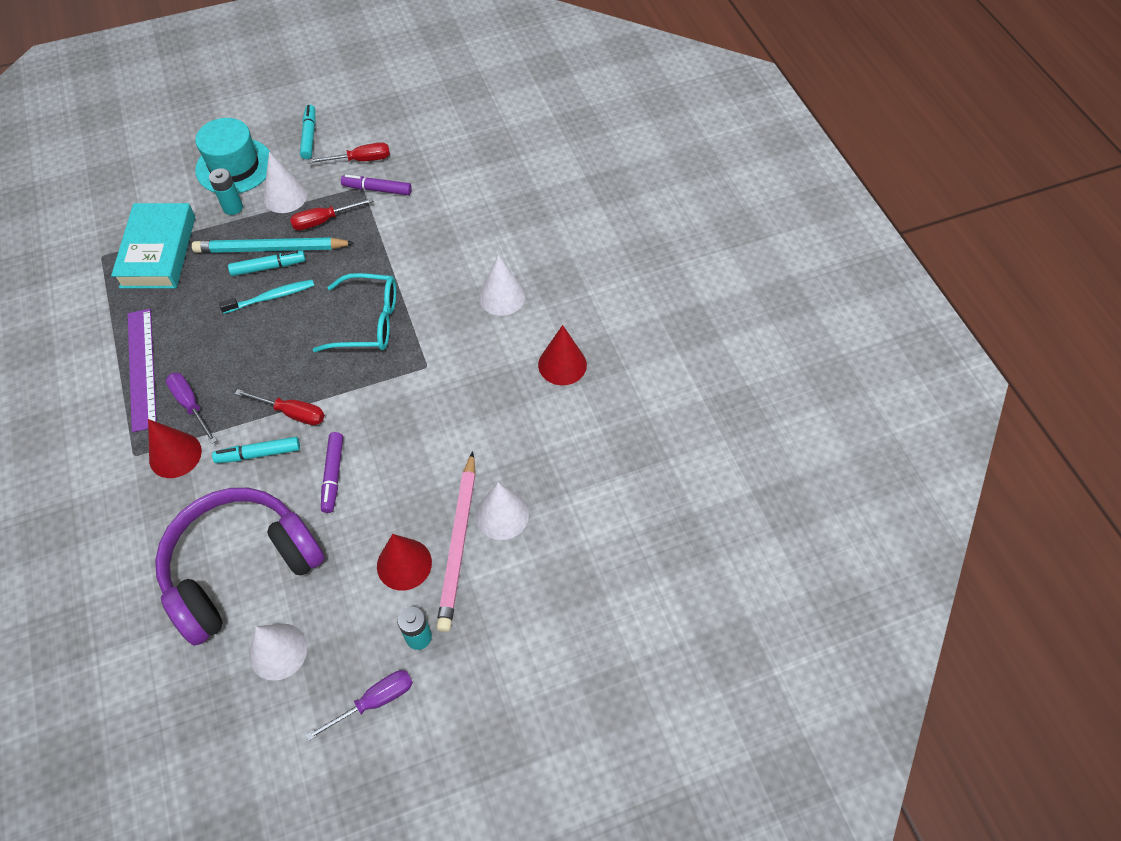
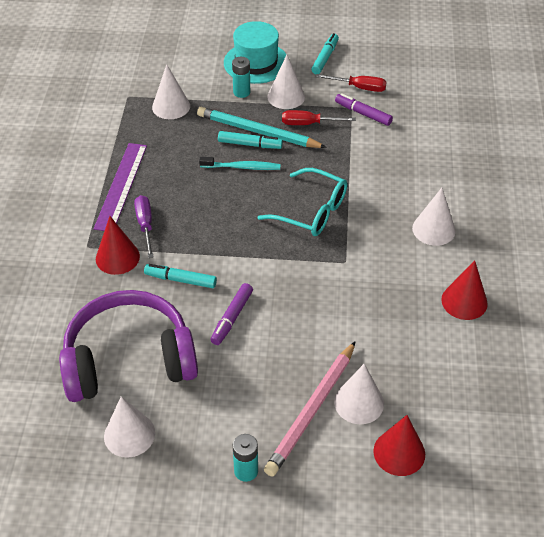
camera: 25 degrees right, 10 degrees down
turquoise book [111,203,195,289] -> white cone [152,64,190,119]
red screwdriver [235,389,324,425] -> none
purple screwdriver [306,670,413,741] -> none
red cone [377,534,432,591] -> red cone moved to [373,415,425,476]

